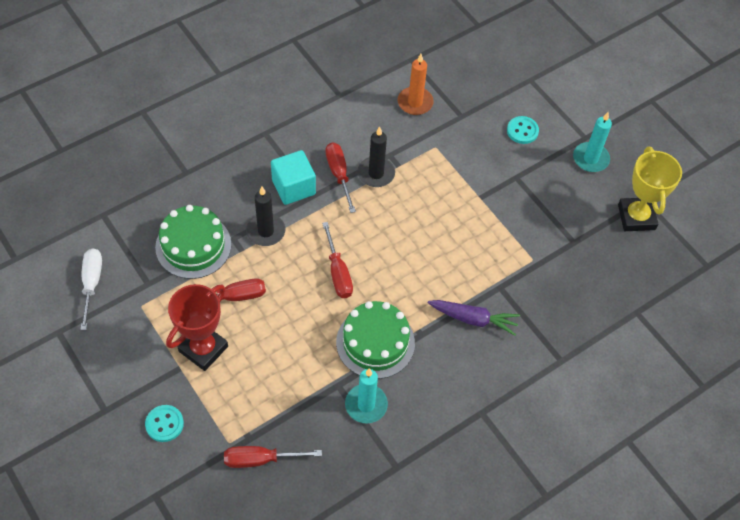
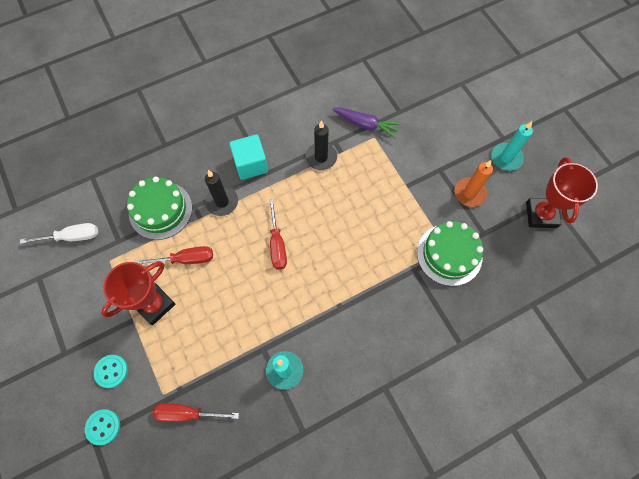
camera: 10 degrees right, 10 degrees up
white screwdriver [80,248,102,330] -> white screwdriver turned 75 degrees clockwise [20,223,98,244]
red screwdriver [326,143,356,213] -> none
green cake [336,301,415,379] -> green cake moved to [417,221,483,286]
orange candle [398,54,434,115] -> orange candle moved to [454,160,493,207]
purple carrot [428,300,520,336] -> purple carrot moved to [332,108,402,139]
turquoise button [507,116,539,144] -> turquoise button moved to [85,409,120,445]
yellow trophy [618,146,682,231] -> red trophy [526,157,598,228]

